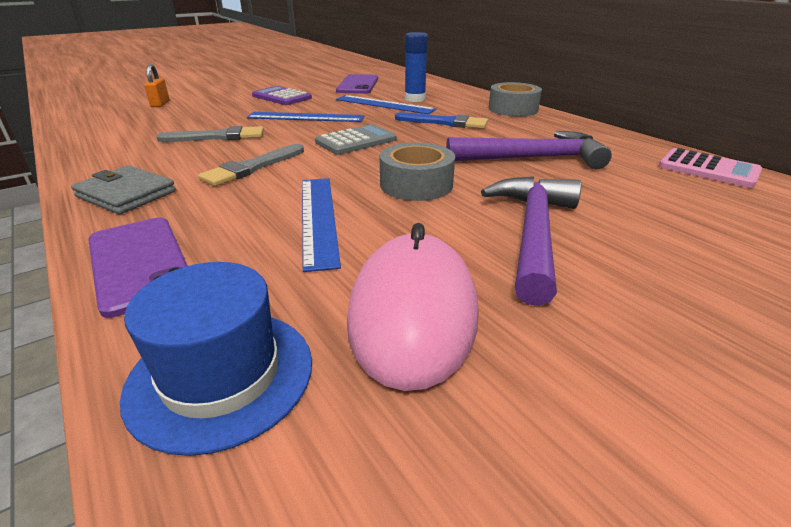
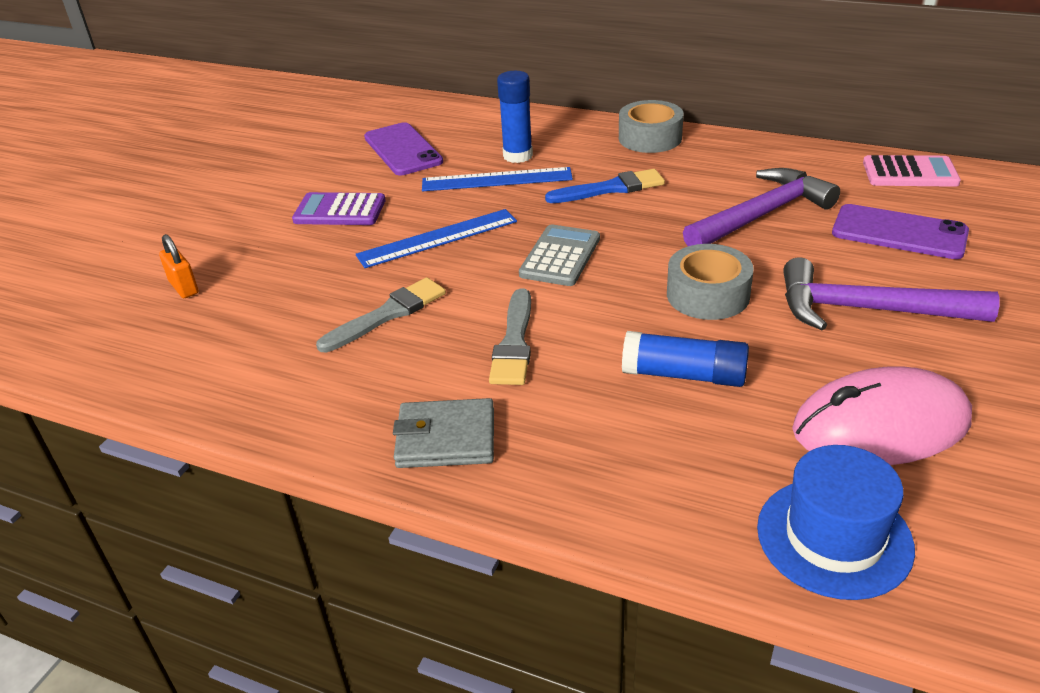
camera: 30 degrees left, 5 degrees up
purple phone [88,218,188,318] -> purple phone moved to [832,204,969,259]
blue ruler [302,178,341,272] -> blue glue stick [622,331,749,387]
pink mouse [347,223,478,391] -> pink mouse turned 75 degrees counterclockwise [792,366,972,465]
purple hammer [481,176,581,306] -> purple hammer turned 60 degrees counterclockwise [783,257,1000,330]

